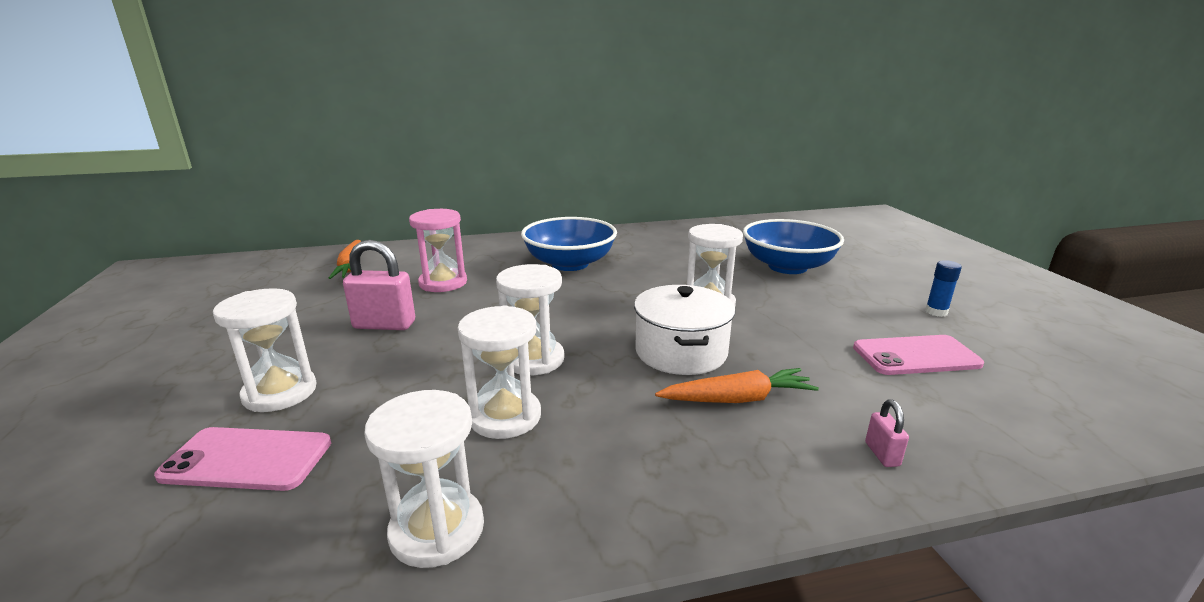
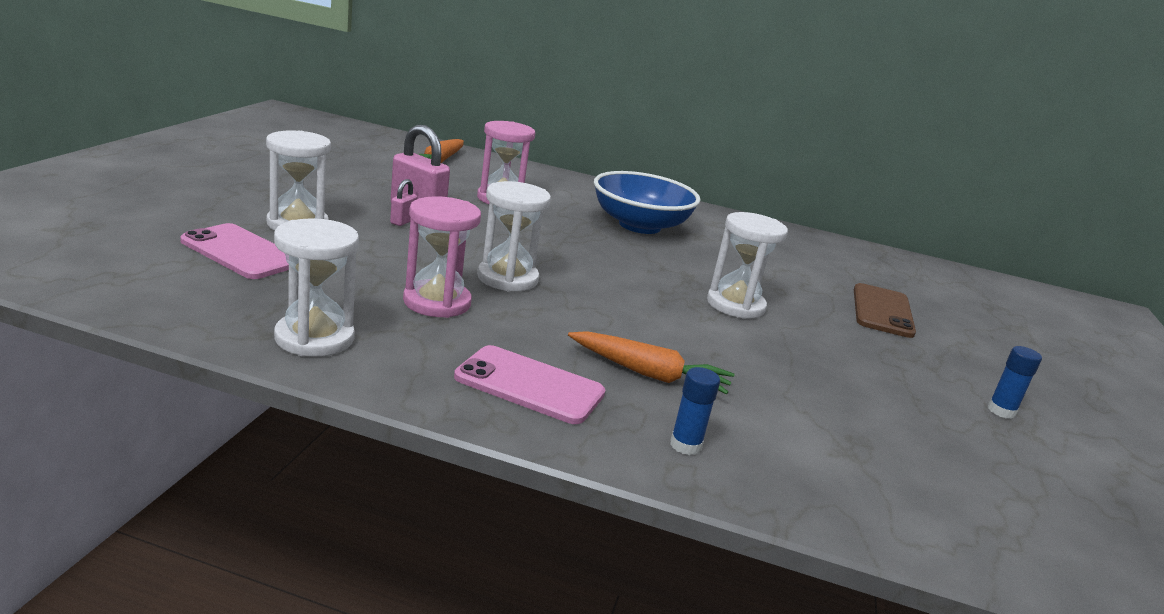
camera: 25 degrees right, 0 degrees up
white hourglass [458,305,541,439] -> pink hourglass [403,196,481,318]
white pot [634,285,736,375] -> none
blue bowl [743,219,844,274] -> brown phone [854,283,916,338]
pink phone [853,335,984,375] -> pink phone moved to [454,345,605,424]
pink padlock [865,400,909,467] -> pink padlock moved to [390,179,418,226]
none -> blue glue stick [670,367,720,455]

